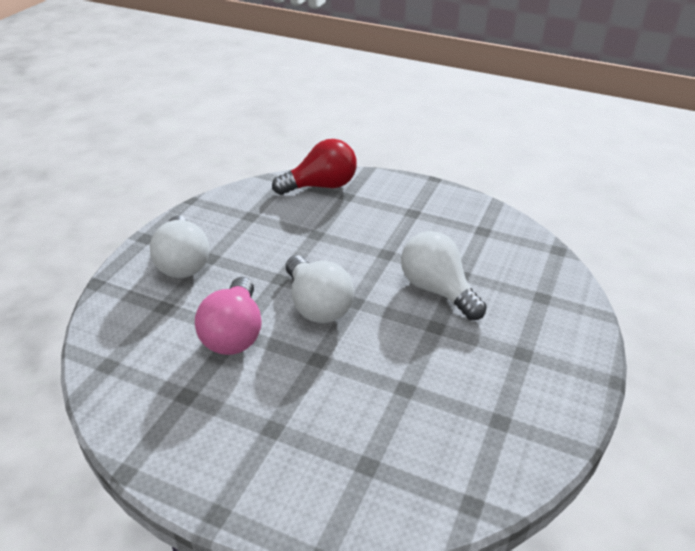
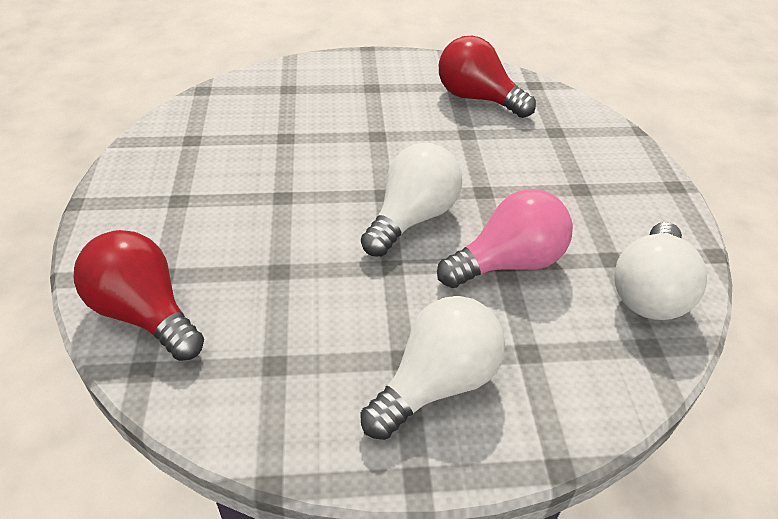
camera: 120 degrees left, 5 degrees up
white light bulb [401,231,487,320] -> white light bulb moved to [614,222,707,320]
none -> red light bulb [439,35,536,118]

